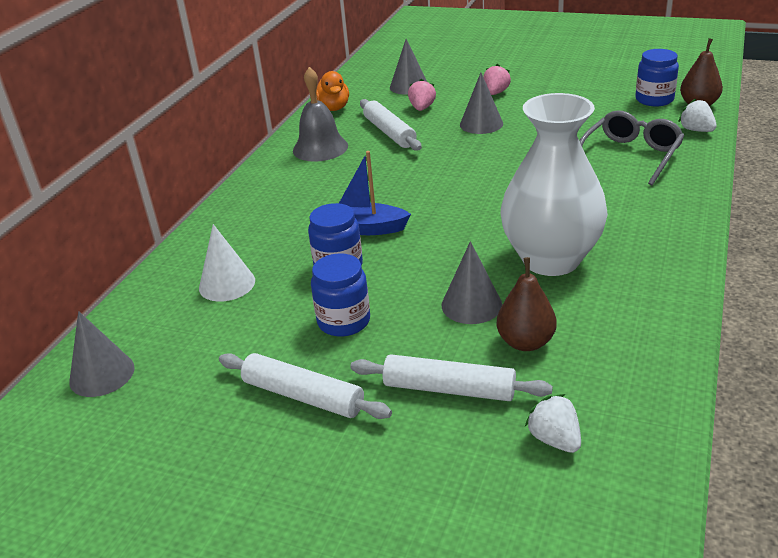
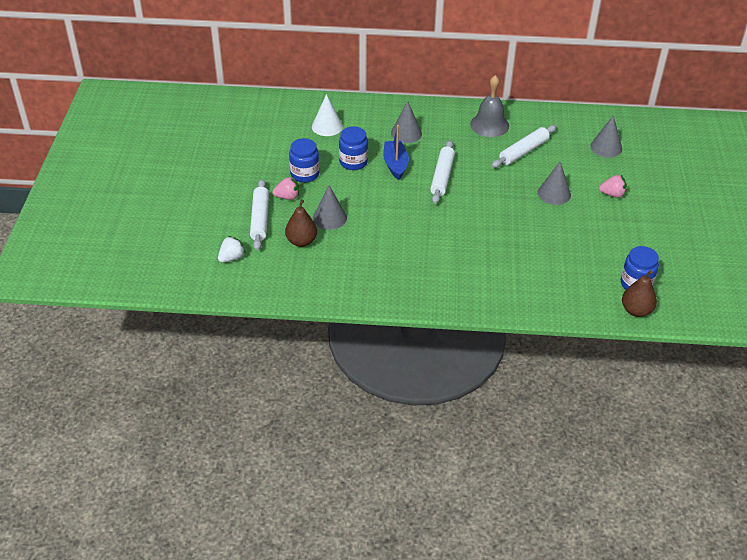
camera: 70 degrees right, 10 degrees up
grey cone [69,311,135,397] -> grey cone moved to [391,101,422,143]
white rolling pin [219,353,392,419] -> white rolling pin moved to [430,140,455,204]
orange duck [316,71,349,111] -> none
pink strawberry [408,79,436,111] -> pink strawberry moved to [272,177,299,200]
white vase [501,93,608,276] -> none
grey glasses [580,110,684,186] -> none
white strawberry [679,99,717,132] -> none

